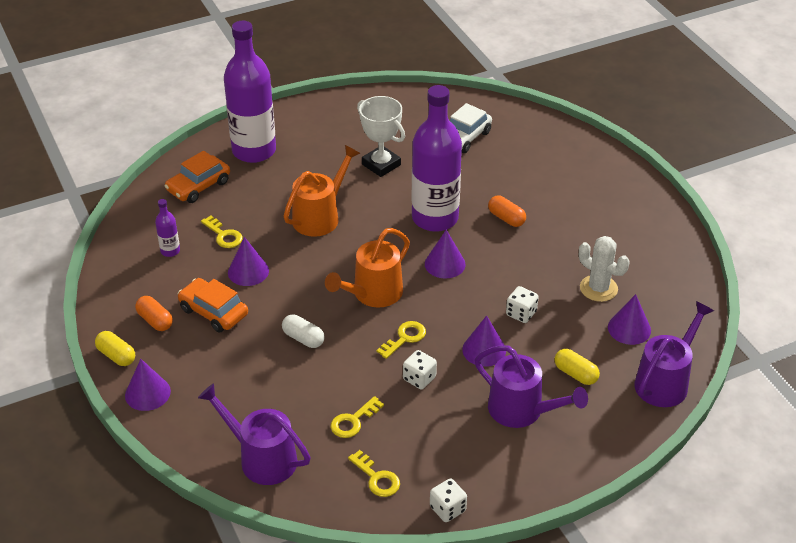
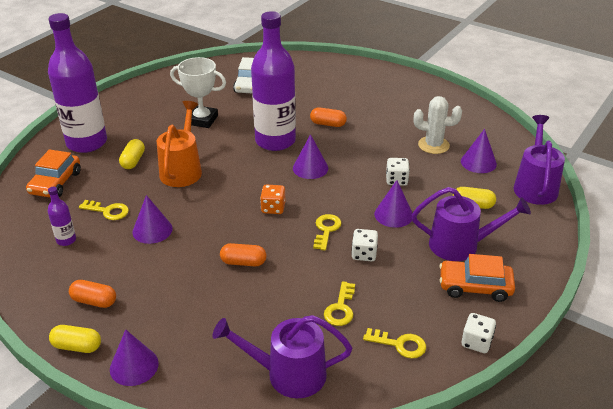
camera: 30 degrees left, 5 degrees down
orange car [178,278,248,332] -> orange car moved to [439,254,515,302]
white capsule [282,314,325,348] -> orange capsule [220,243,266,266]
orange watering can [325,228,410,307] -> orange dice [260,184,285,214]
none -> yellow capsule [119,139,145,169]

